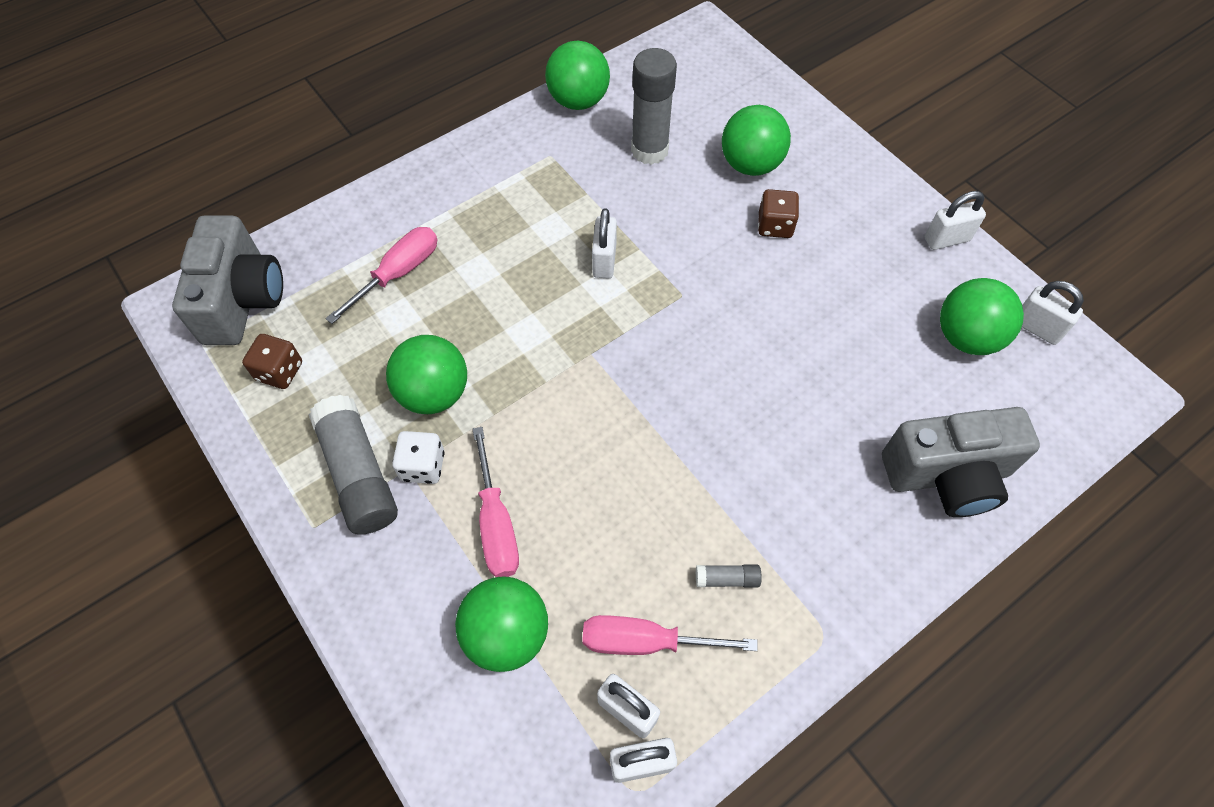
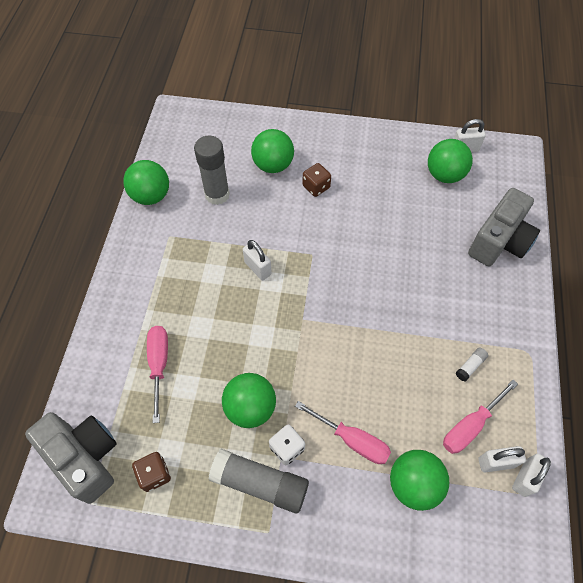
camera: 45 degrees left, 0 degrees up
grey glue stick [696,564,762,587] -> white glue stick [456,347,488,382]
white padlock [925,191,986,250] -> none

